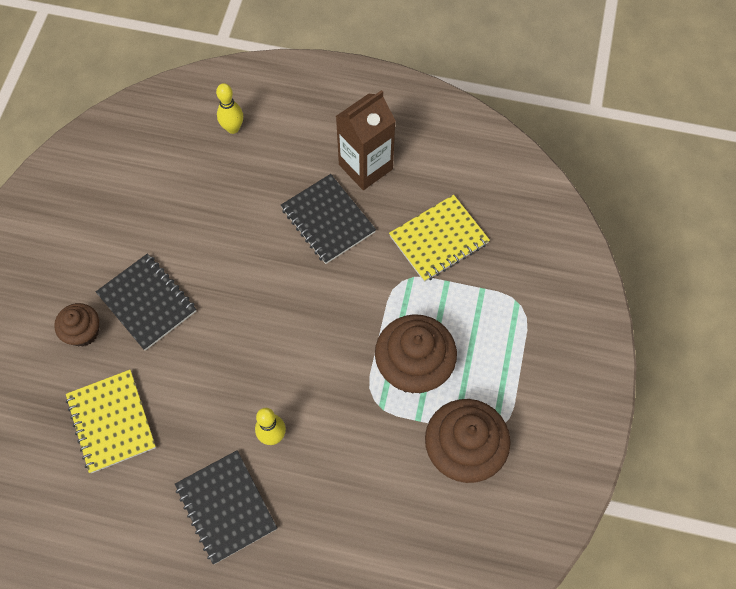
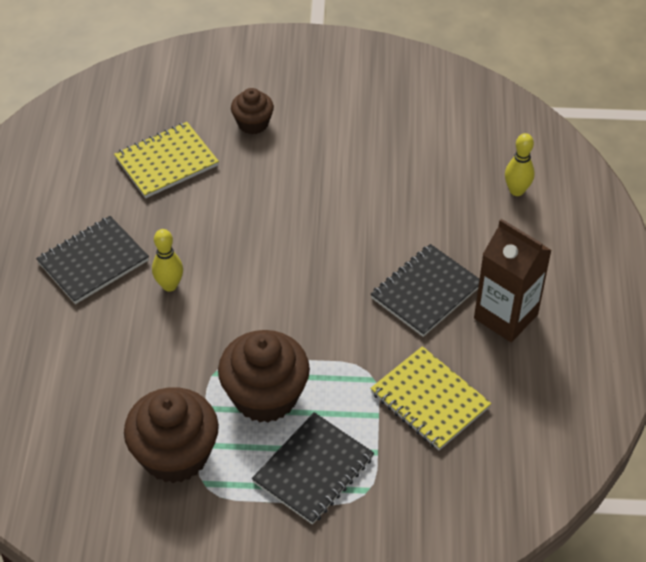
camera: 80 degrees right, 15 degrees down
black notebook [96,253,196,351] -> black notebook moved to [252,412,374,524]

